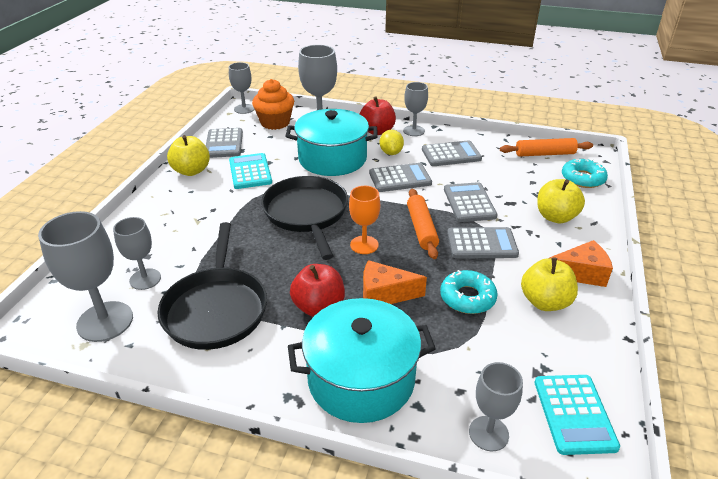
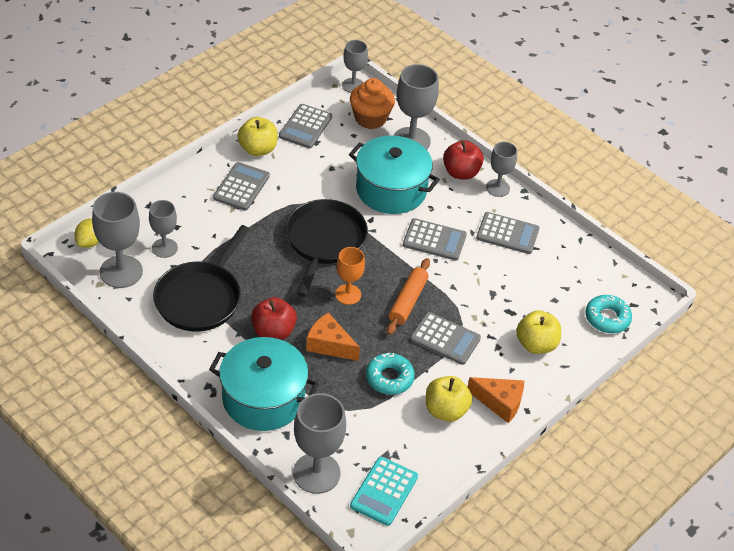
camera: 25 degrees right, 10 degrees up
turquoise calculator [229,153,272,189] -> none
yellow lemon [380,130,404,155] -> yellow lemon moved to [74,218,99,248]
grey calculator [444,182,498,222] -> grey calculator moved to [213,162,270,211]
grey goblet [469,362,523,451] -> grey goblet [293,393,346,494], size x1.63
orange rolling pin [500,138,593,157] -> none

